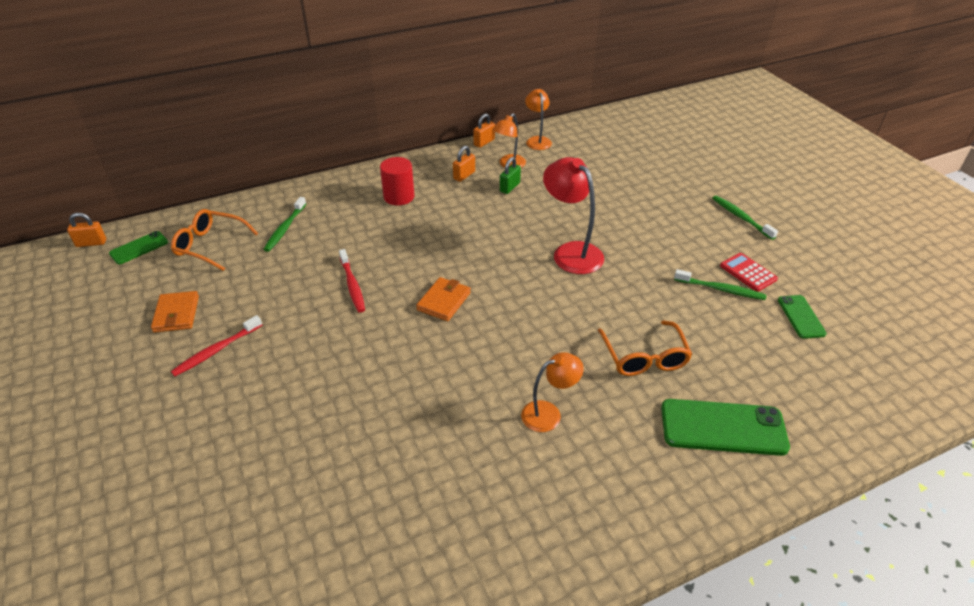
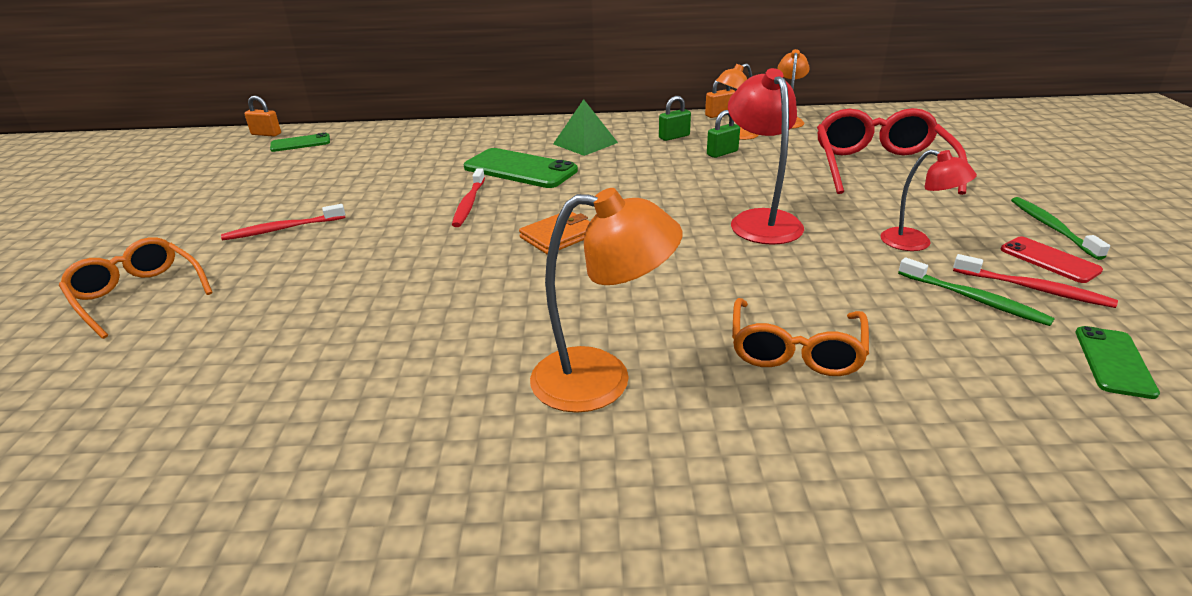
camera: 25 degrees right, 10 degrees down
orange wallet [151,291,199,333] -> none
orange glasses [171,209,258,271] -> orange glasses moved to [59,237,213,339]
green toothbrush [263,197,306,252] -> none
red cylinder [380,157,415,206] -> green pyramid [553,99,618,156]
orange padlock [453,146,475,182] -> green padlock [659,96,691,141]
orange lamp [521,352,584,432] -> orange lamp [530,188,683,413], size x1.60
green phone [661,399,790,456] -> green phone moved to [464,148,578,188]
red calculator [720,253,778,292] -> red toothbrush [953,254,1118,308]
none -> red glasses [817,108,968,195]
none -> red lamp [880,150,977,251]
none -> red phone [1001,236,1103,283]

